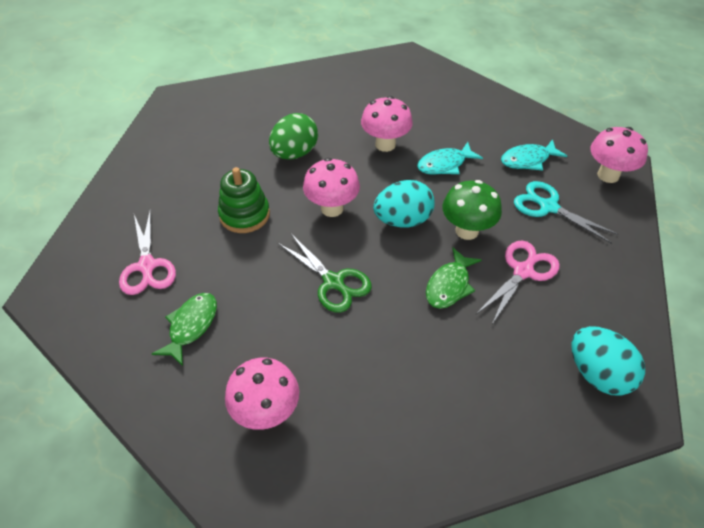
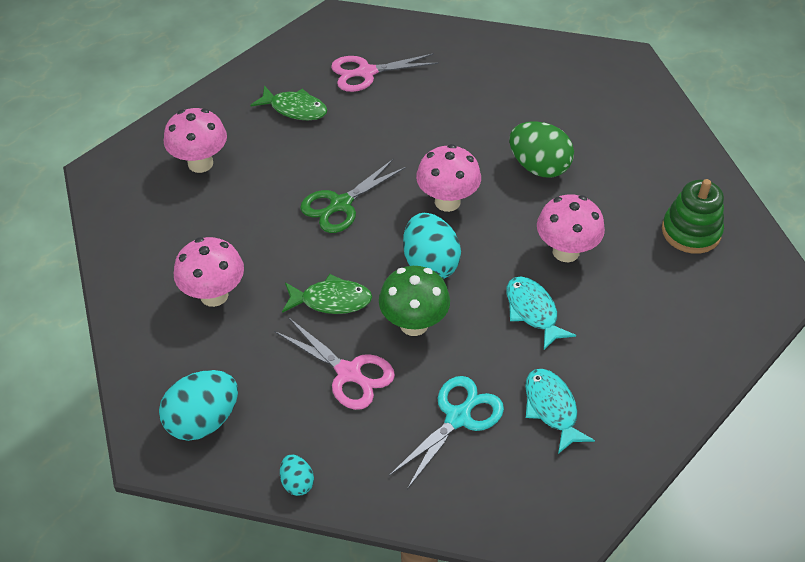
camera: 90 degrees right, 0 degrees up
green stacking toy [218,167,270,233] -> green stacking toy moved to [662,179,724,254]
green fish [426,248,481,309] -> green fish turned 150 degrees clockwise [282,274,372,314]
pink mushroom [591,127,648,183] -> pink mushroom moved to [174,237,244,307]
none -> turquoise egg [280,455,314,496]

